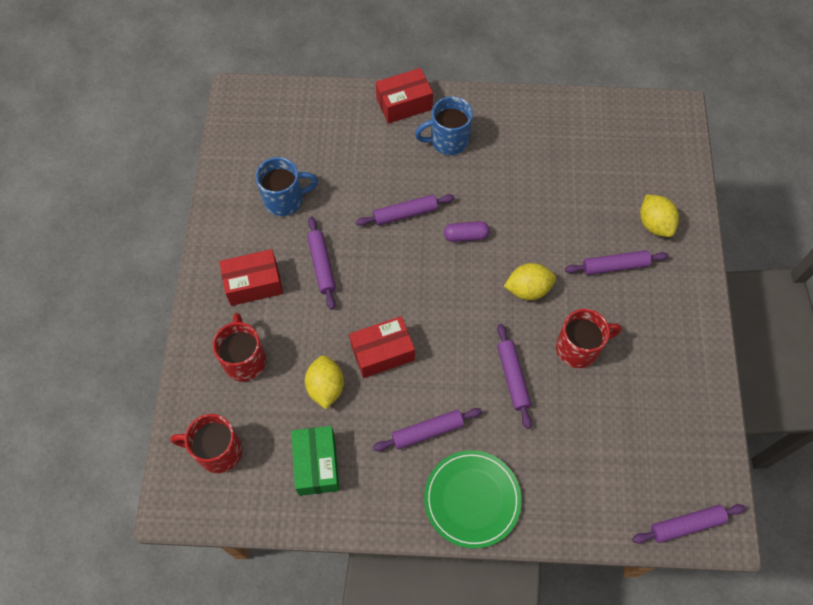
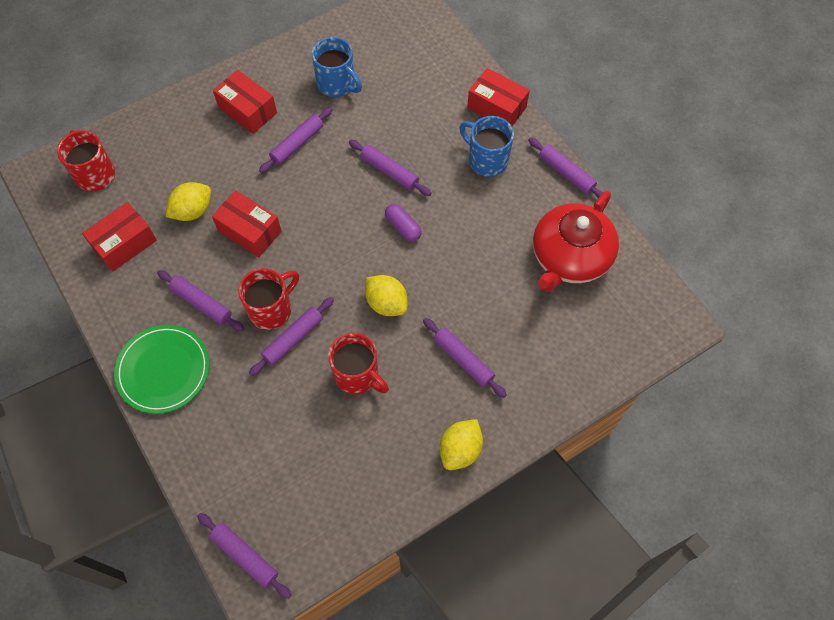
camera: 55 degrees right, 0 degrees up
red mug [213,313,266,382] -> red mug moved to [238,268,299,330]
green box [291,426,339,496] -> red box [82,202,157,272]
yellow lemon [640,195,679,237] -> yellow lemon moved to [440,419,483,470]
none -> purple rolling pin [528,137,604,198]
none -> red teapot [533,191,619,292]

